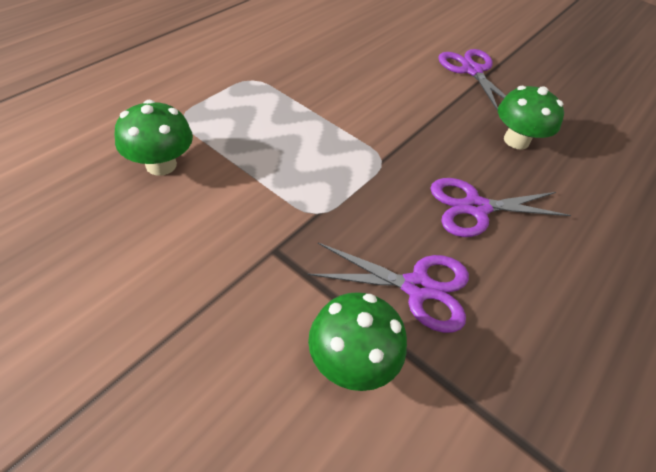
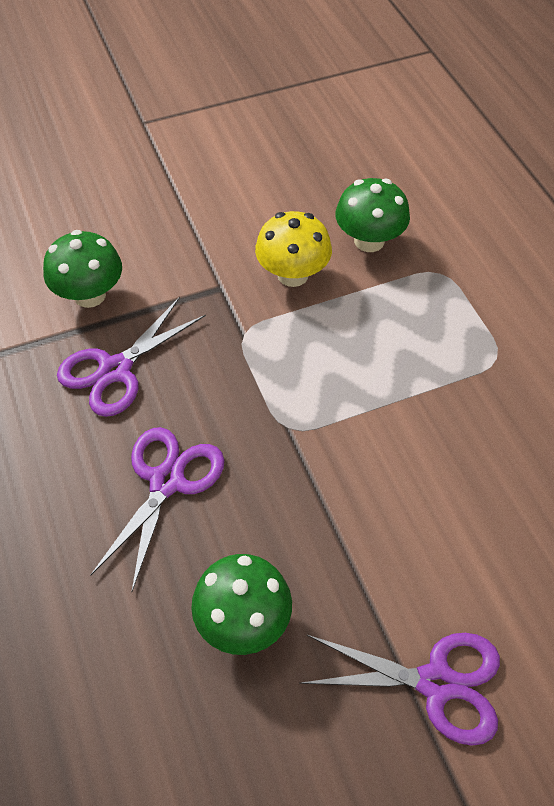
camera: 125 degrees right, 5 degrees up
none -> yellow mushroom [255,211,332,287]

